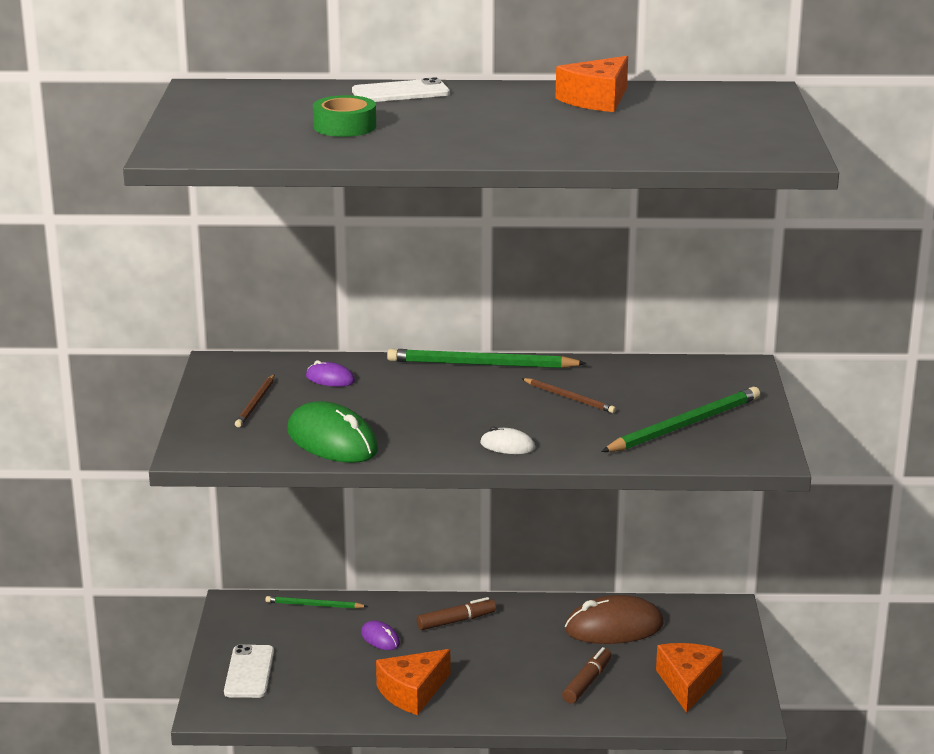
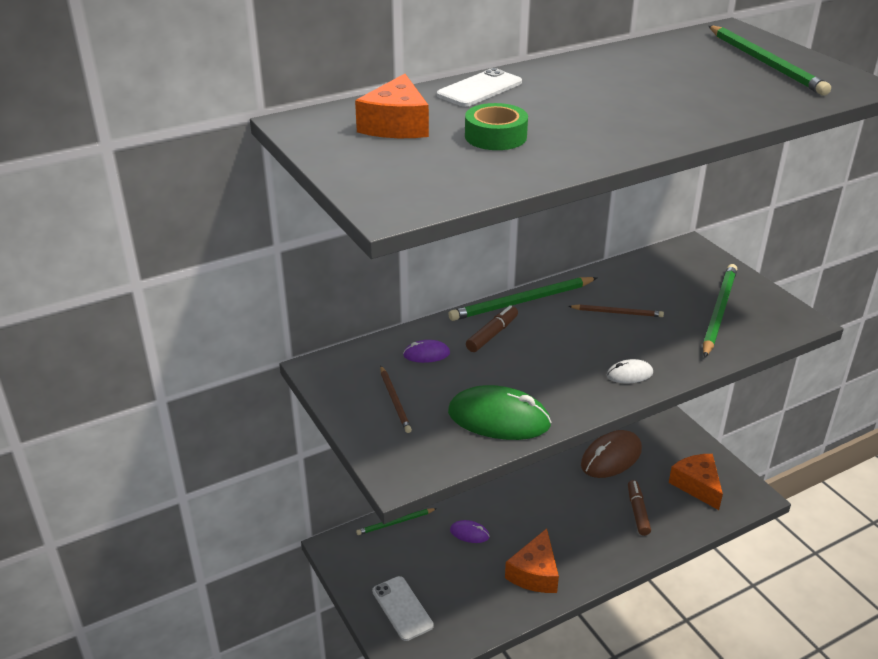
camera: 30 degrees left, 10 degrees up
brown marker [417,597,496,630] -> brown marker moved to [466,305,518,352]
orange cheese [556,56,628,112] -> orange cheese moved to [355,74,429,138]
none -> green pencil [709,26,831,96]

